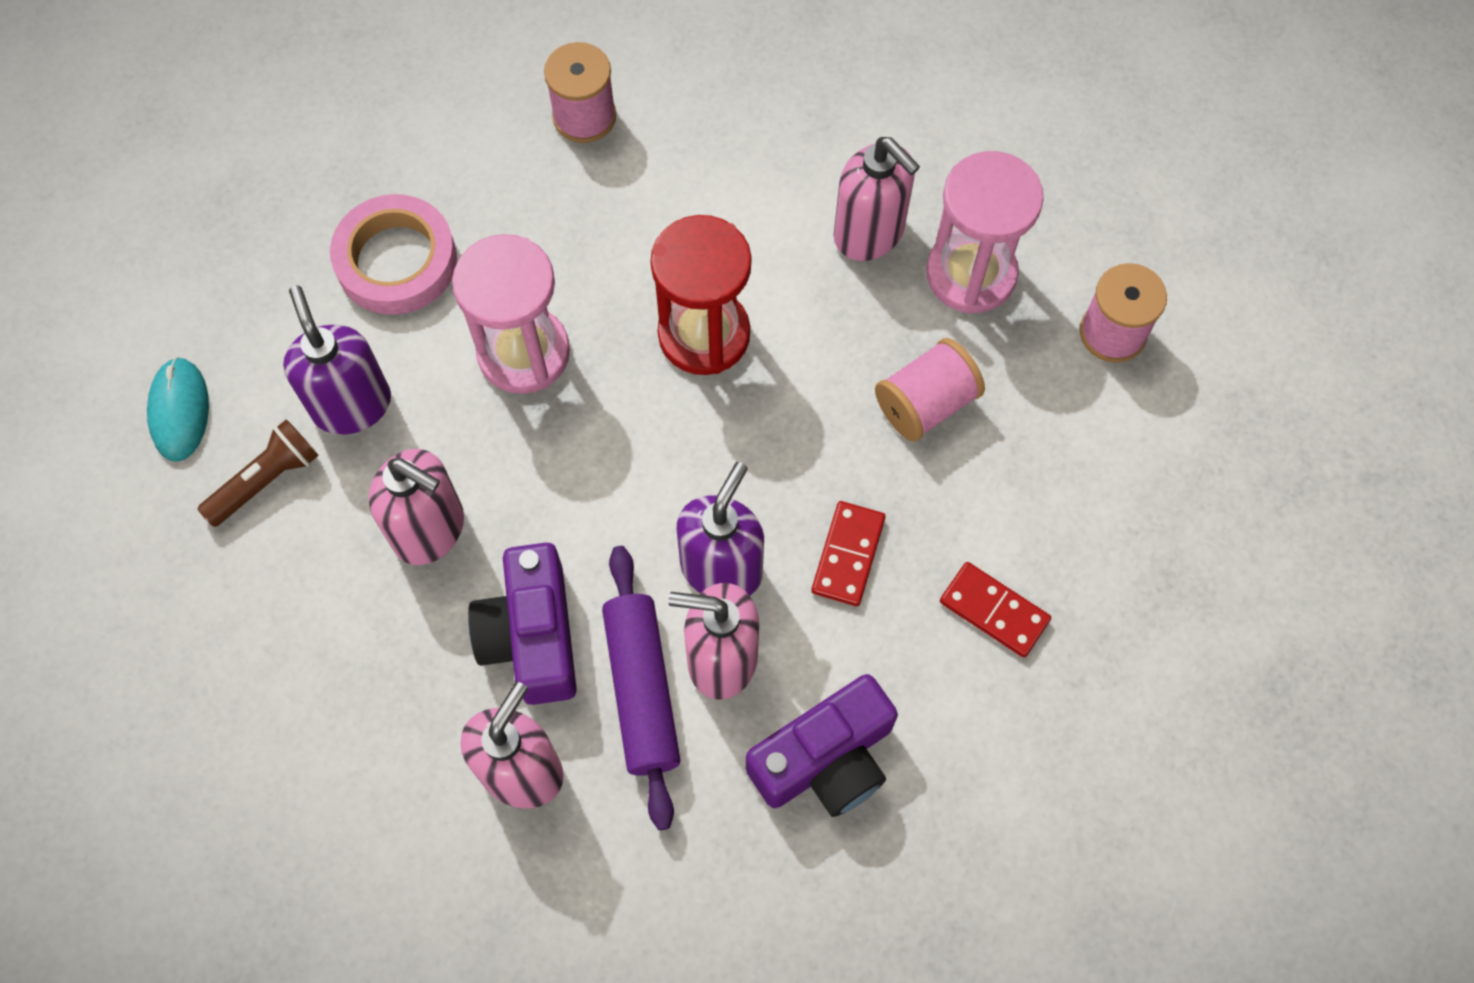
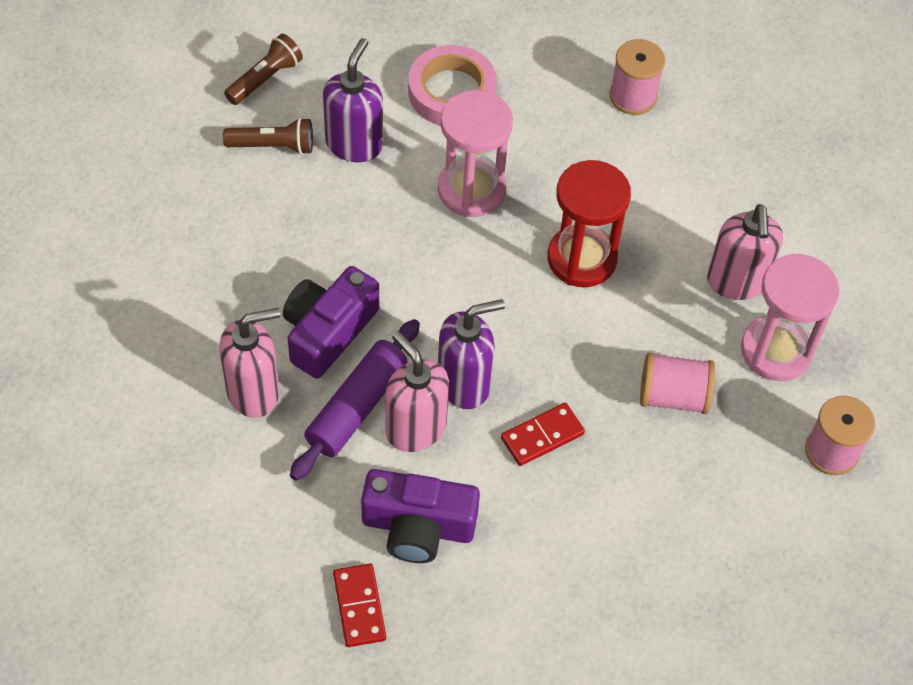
camera: 40 degrees right, 10 degrees down
turquoise mouse [147,357,209,462] -> brown flashlight [224,34,303,105]
pink soap dispenser [369,449,464,565] -> none
red domino [940,562,1051,658] -> red domino moved to [333,564,386,647]

